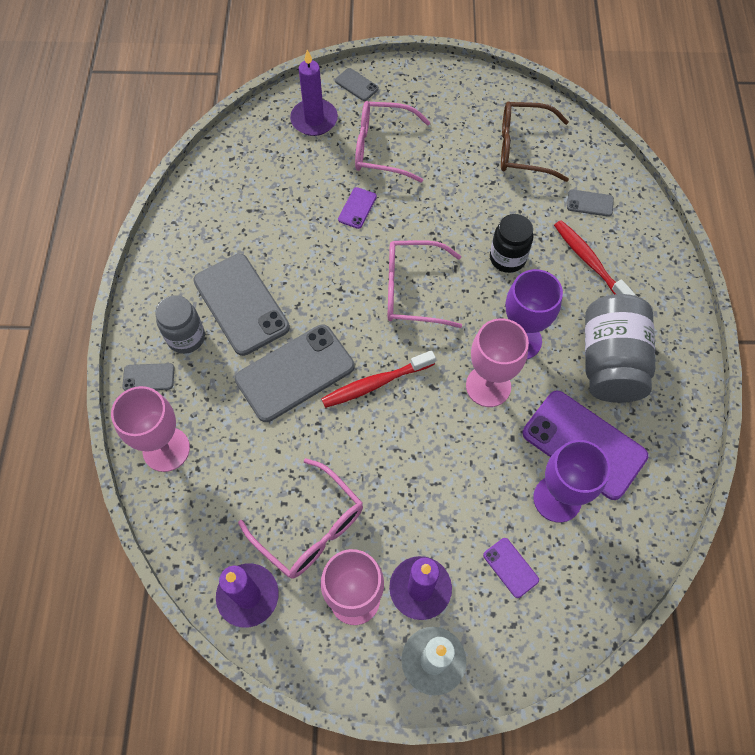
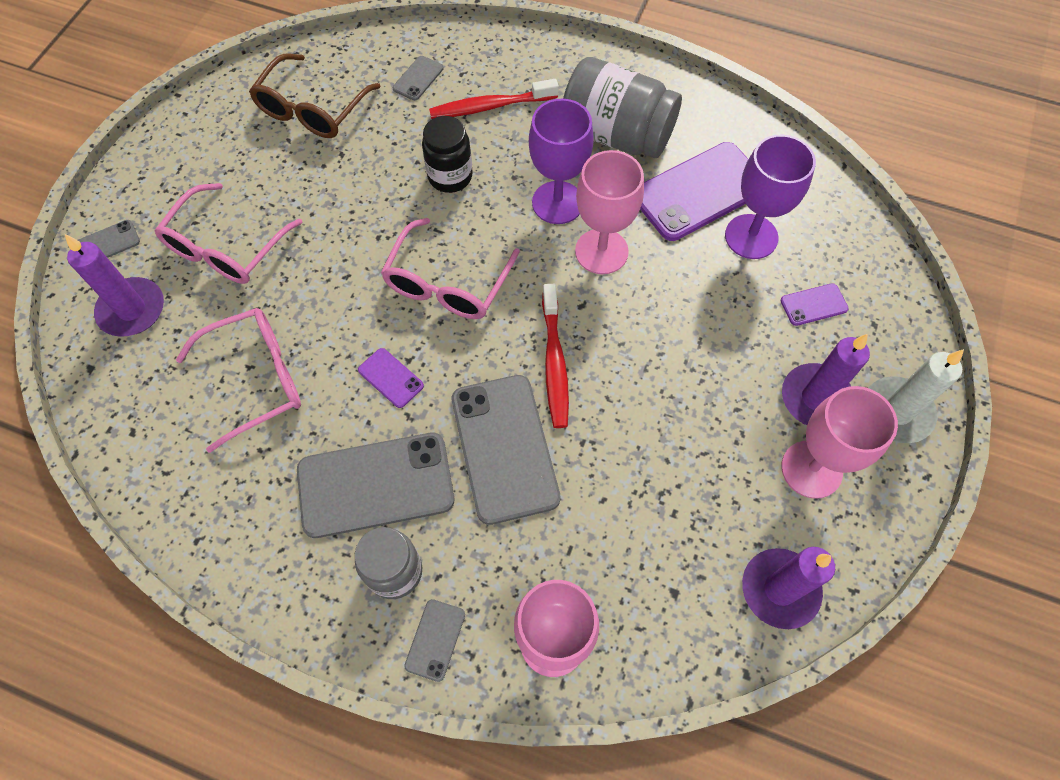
camera: 70 degrees left, 0 degrees up
pink glasses [238,458,363,579] -> pink glasses moved to [176,308,301,453]
purple phone [338,187,377,229] -> purple phone moved to [358,348,424,408]

